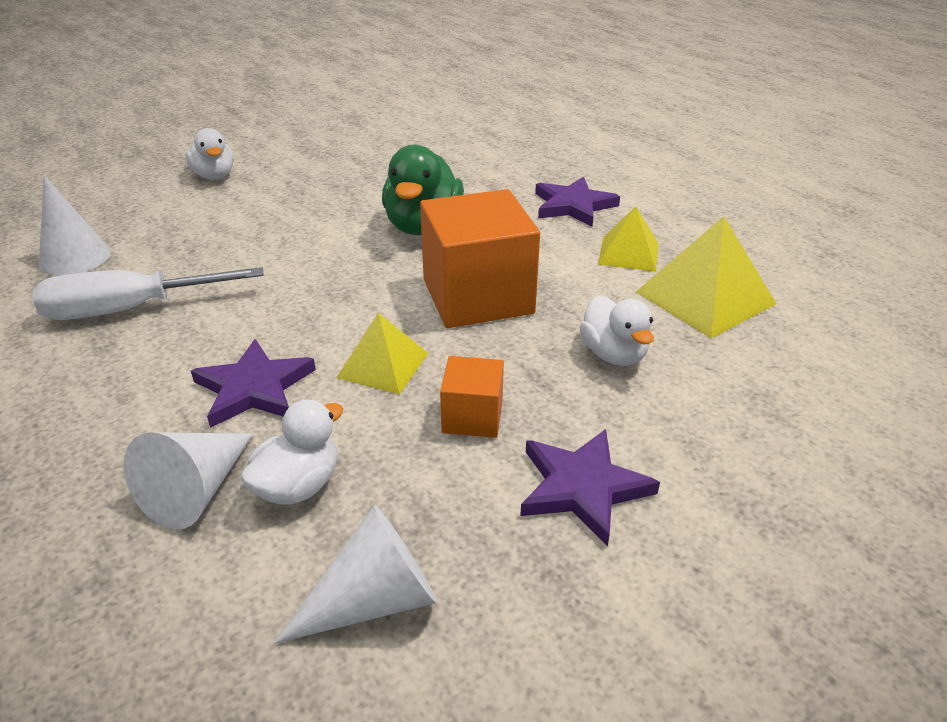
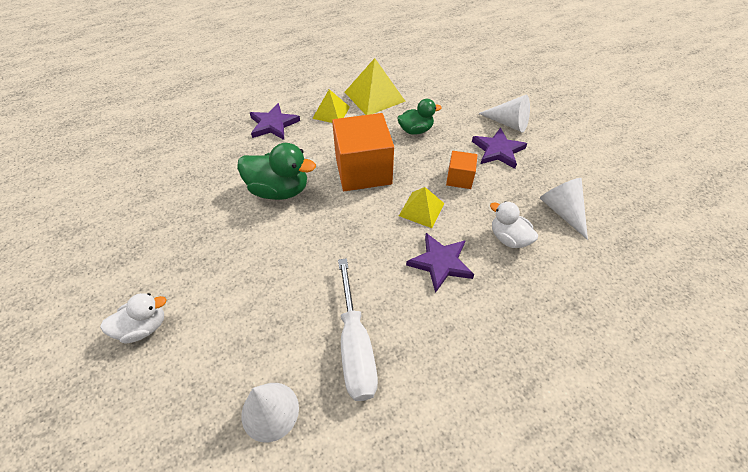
camera: 85 degrees left, 15 degrees up
white cone [124,432,253,530] -> white cone moved to [478,95,530,133]
white duck [580,295,654,366] -> green duck [397,99,442,135]

